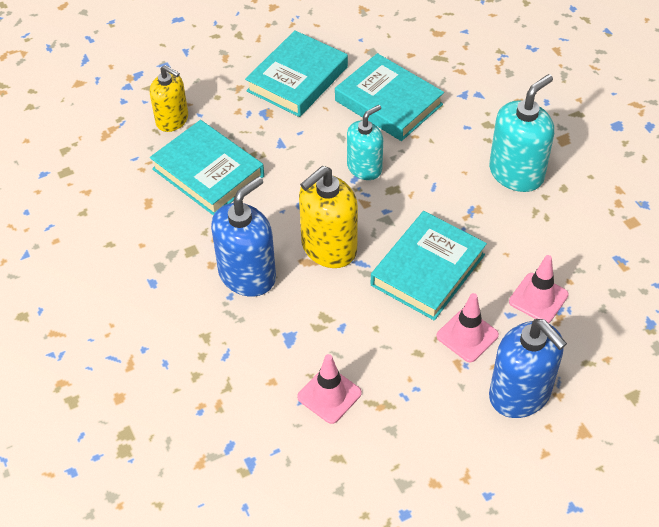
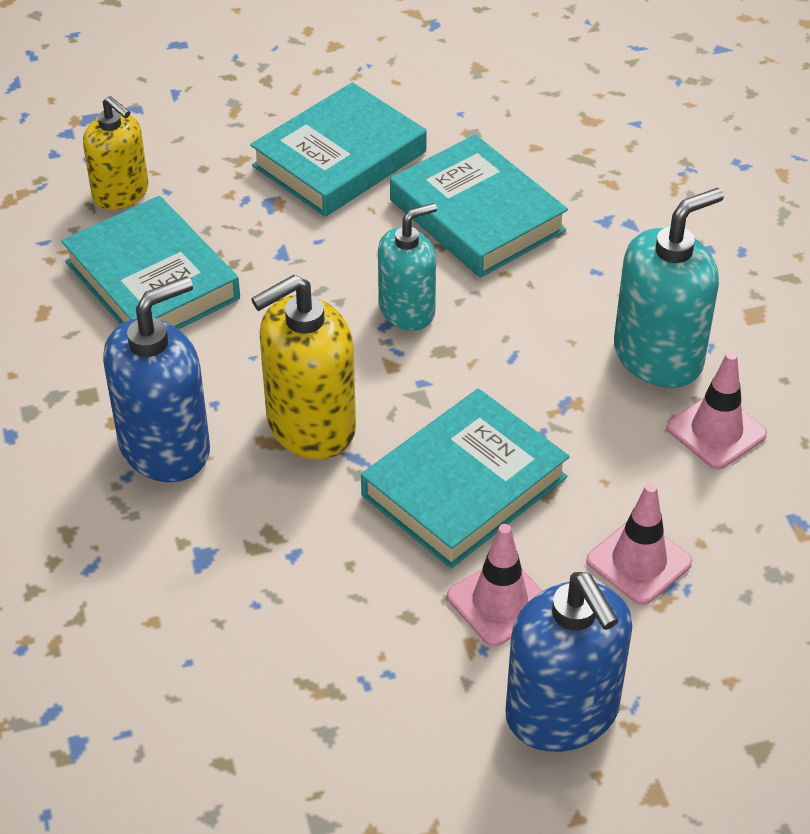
camera: 10 degrees right, 5 degrees down
pink traffic cone [297,354,362,424] -> pink traffic cone moved to [667,351,767,469]

